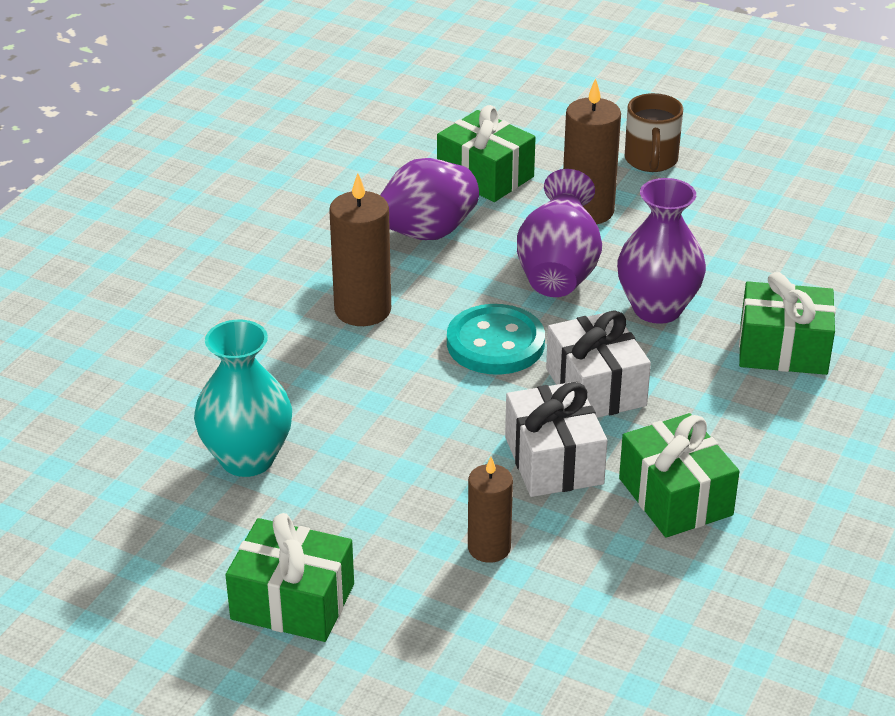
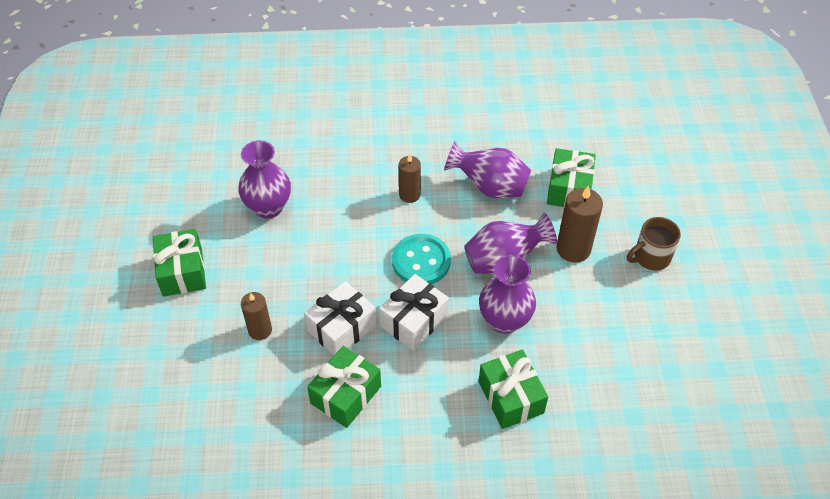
camera: 60 degrees right, 15 degrees up
turquoise vase [194,319,292,477] -> purple vase [238,140,291,219]
brown candle [329,173,391,326] -> brown candle [399,154,421,203], size x0.65

